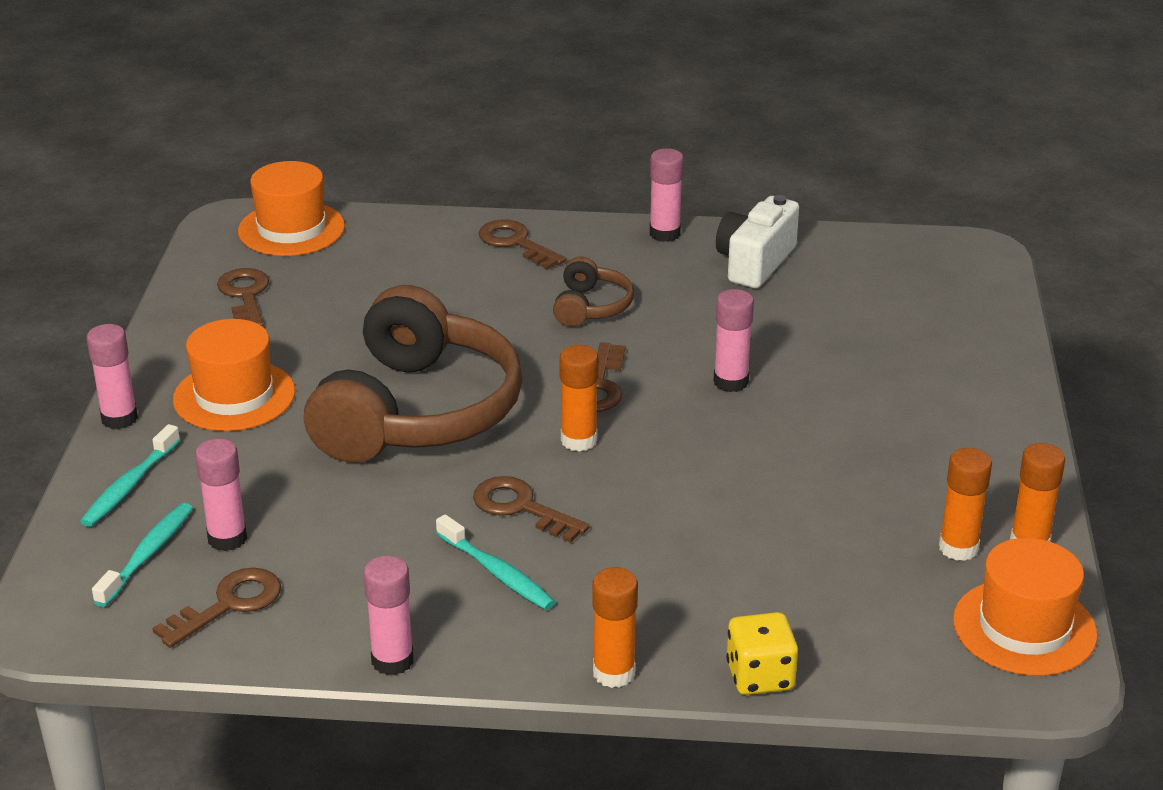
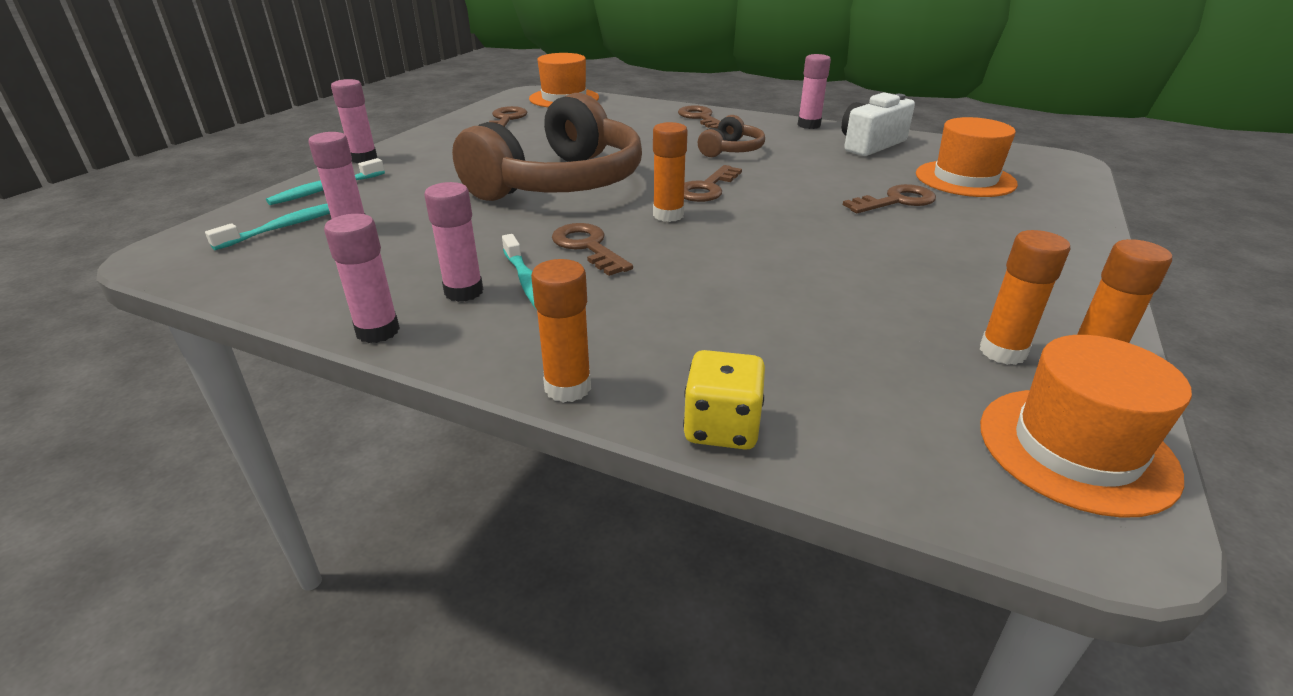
camera: 20 degrees right, 0 degrees up
brown key [152,568,281,648] -> brown key moved to [843,184,936,213]
orange hat [173,319,295,431] -> orange hat moved to [916,117,1018,197]
pink glue stick [714,289,754,392] -> pink glue stick moved to [424,182,483,302]

